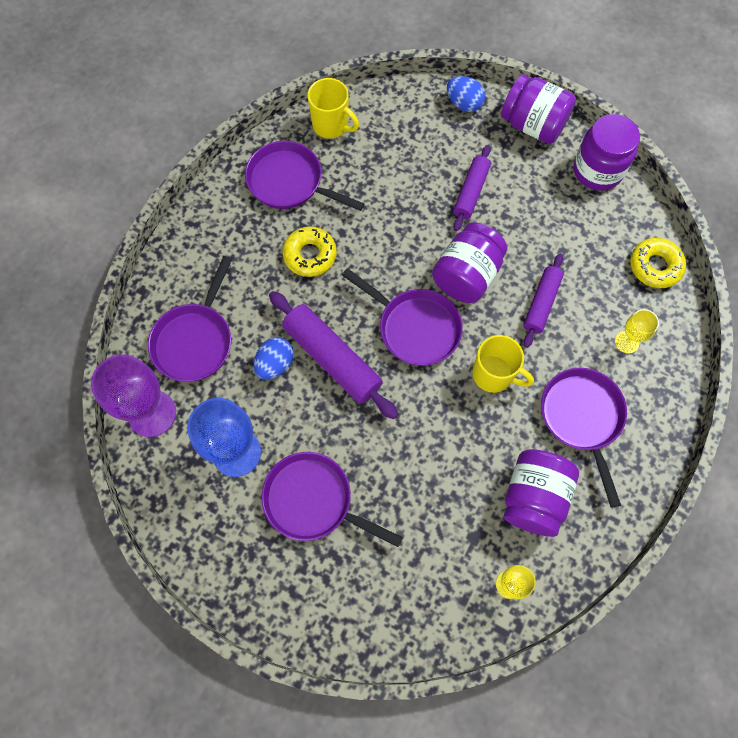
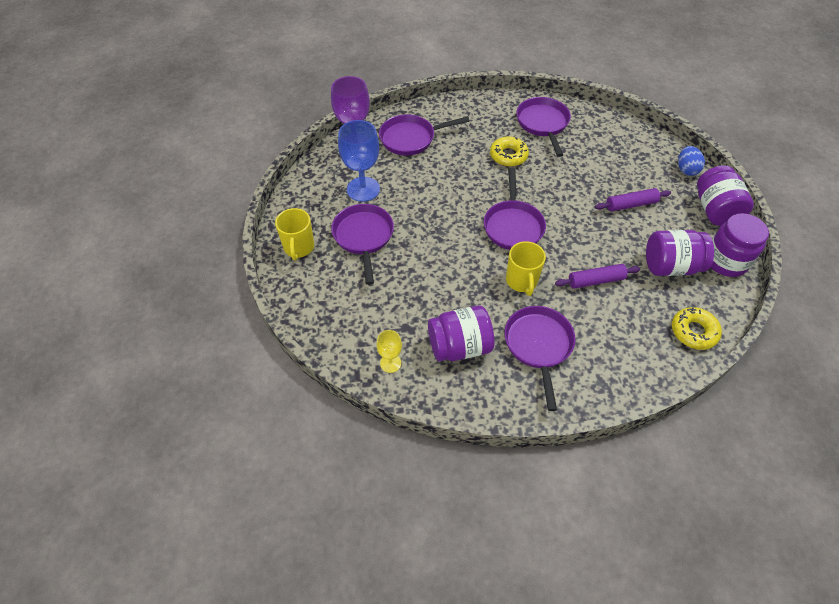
camera: 55 degrees right, 15 degrees down
blue egg [254,337,294,380] -> none
purple rolling pin [269,291,398,419] -> none
yellow mug [307,78,359,139] -> yellow mug moved to [275,208,314,261]
purple jar [432,223,507,303] -> purple jar moved to [646,230,714,276]
purple pan [541,368,627,508] -> purple pan turned 45 degrees counterclockwise [504,306,576,411]
yellow goblet [615,309,659,354] -> none

